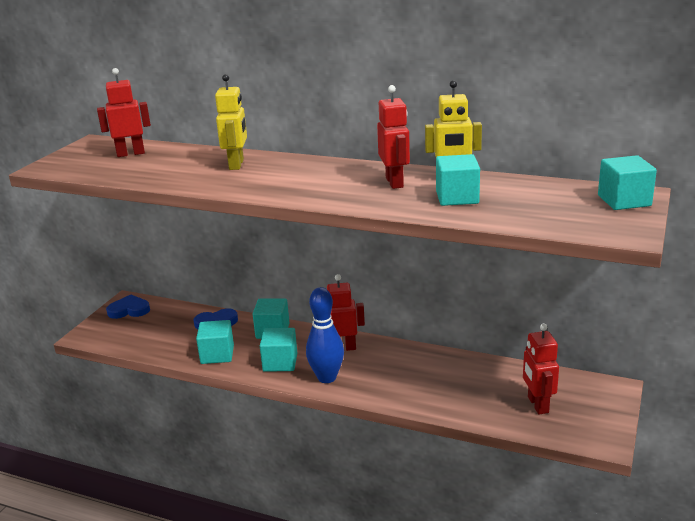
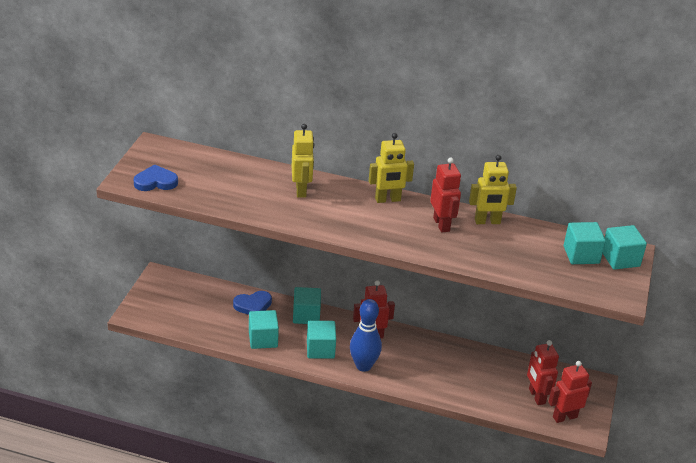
camera: 10 degrees left, 10 degrees up
red robot [97,68,151,157] -> red robot moved to [548,361,592,423]
blue heart [106,295,150,319] -> blue heart moved to [134,164,178,191]
turquoise cube [436,154,480,206] -> turquoise cube moved to [564,222,606,264]
none -> yellow robot [369,133,414,203]

